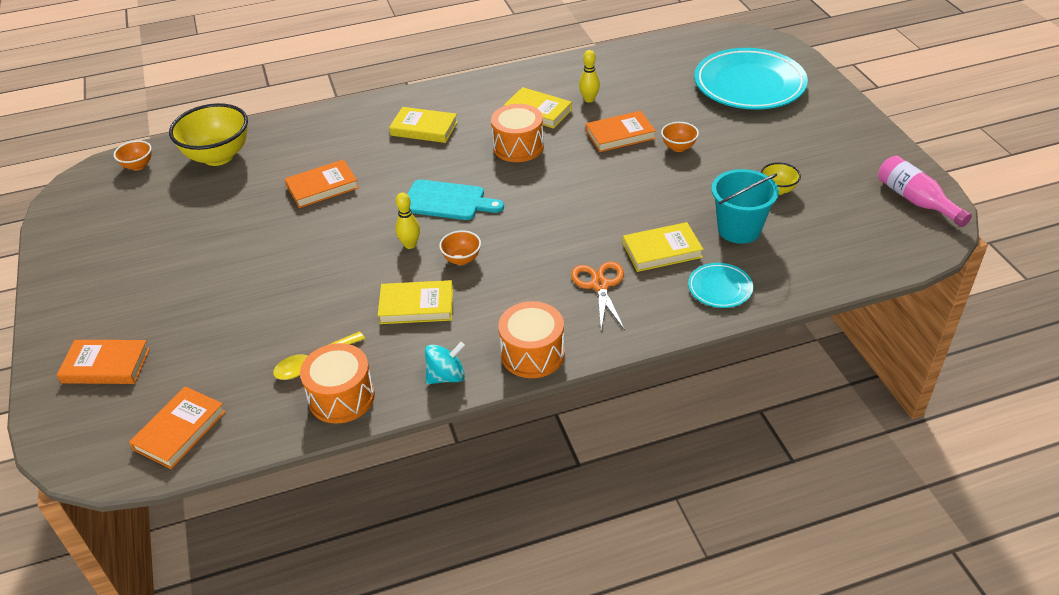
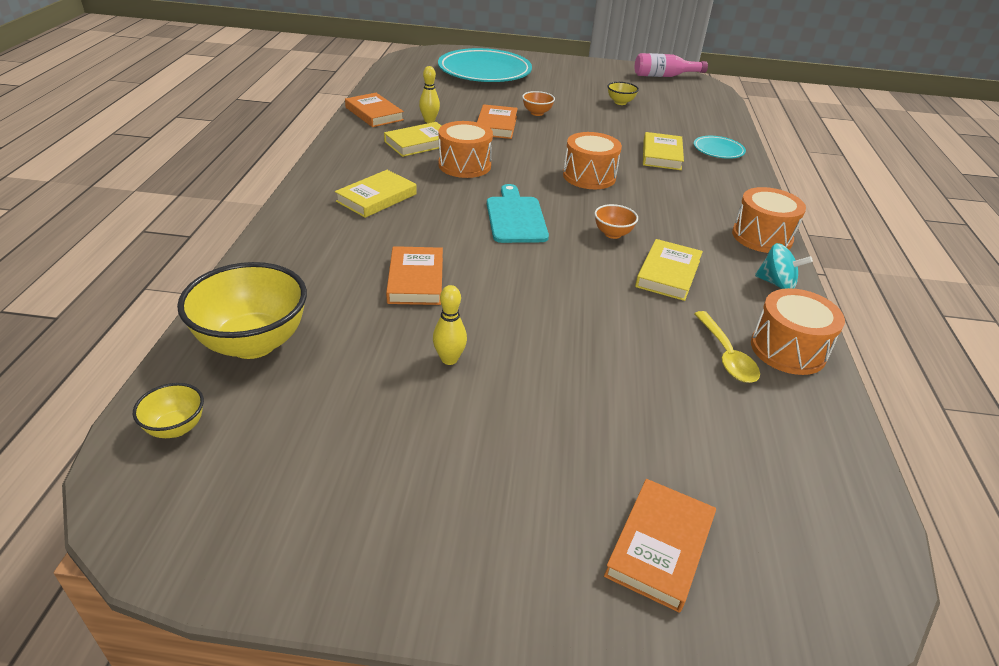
camera: 70 degrees left, 5 degrees down
orange bowl [114,140,152,171] -> yellow bowl [133,383,204,438]
orange book [129,386,226,469] -> orange book moved to [345,93,404,127]
yellow bowling pin [395,193,420,249] -> yellow bowling pin moved to [433,285,467,365]
turquoise cutting board [407,180,504,220] -> turquoise cutting board turned 45 degrees counterclockwise [487,184,549,243]
turquoise spinning top [425,342,465,384] -> turquoise spinning top turned 120 degrees clockwise [755,243,813,289]
orange scissors [571,261,625,330] -> none
turquoise bucket [712,169,779,244] -> none
none -> orange drum [563,132,622,189]

